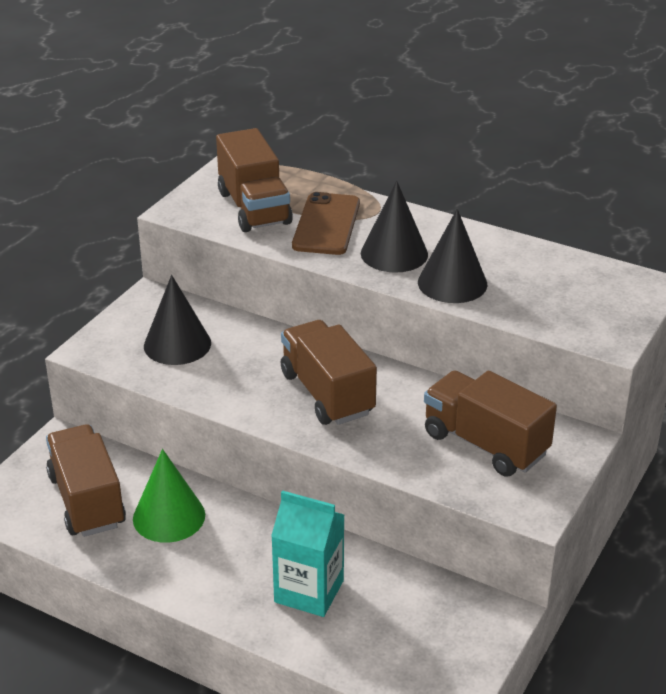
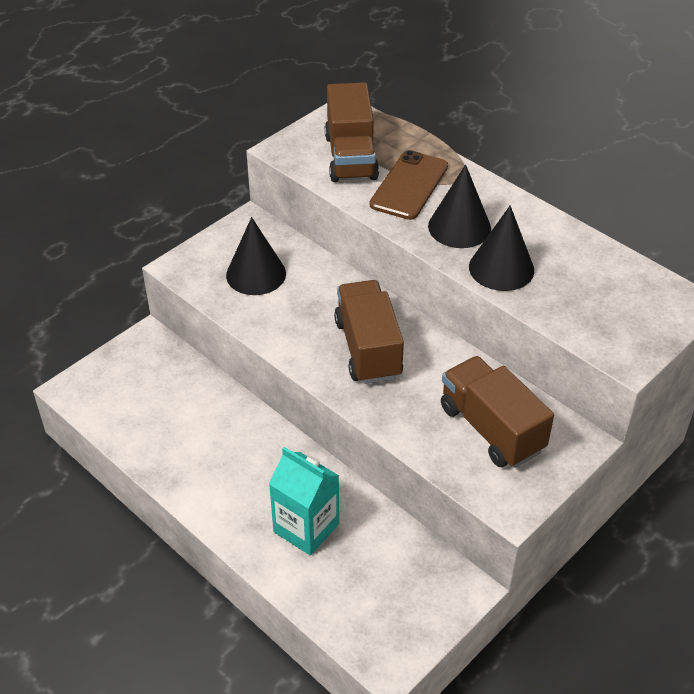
camera: 15 degrees right, 10 degrees up
brown truck [46,424,126,537] -> none
green cone [133,449,205,543] -> none

